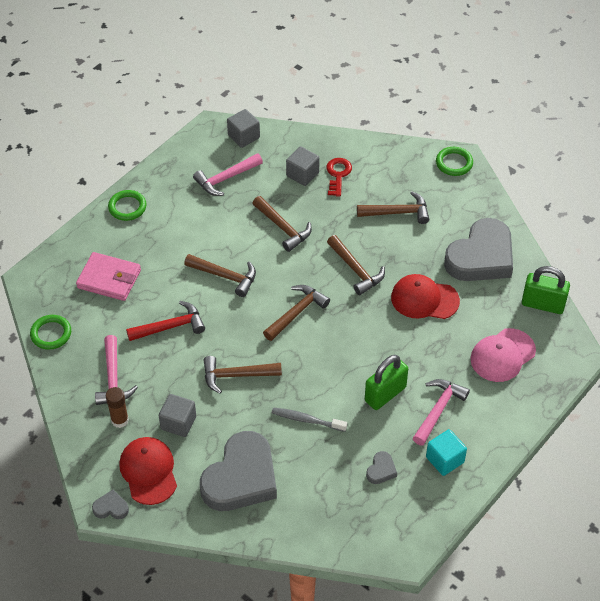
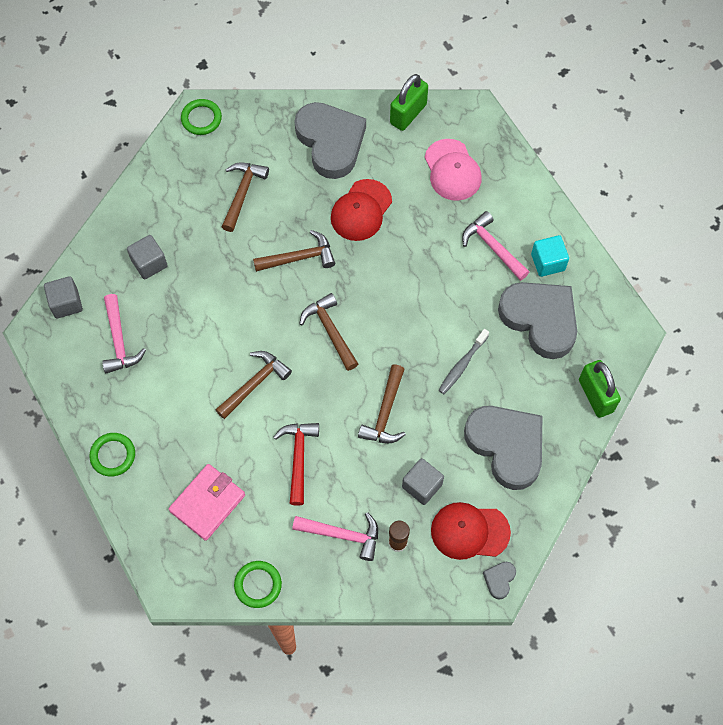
camera: 70 degrees left, 15 degrees up
brown hammer [252,196,312,252] -> none
red key [326,158,352,197] -> none
green padlock [365,355,408,410] -> green padlock moved to [579,360,621,418]
grey heart [366,451,397,484] -> grey heart [498,282,577,359], size x2.50

